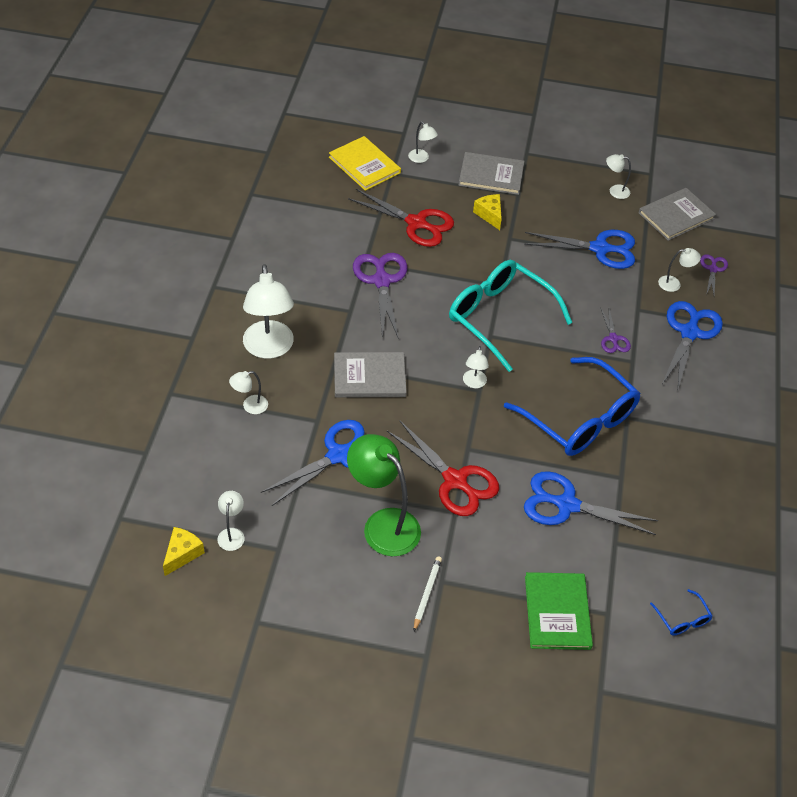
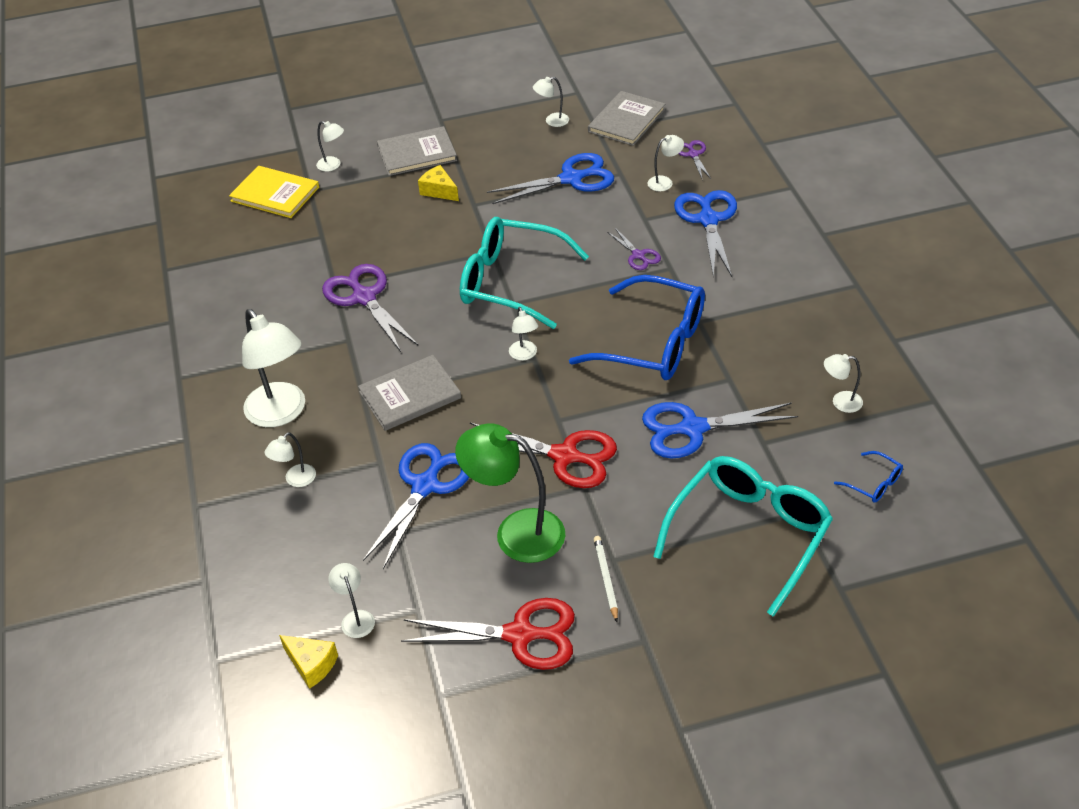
camera: 20 degrees left, 5 degrees down
yellow cheese [163,527,205,576] -> yellow cheese turned 120 degrees clockwise [279,635,338,689]
red scissors [348,189,454,247] -> red scissors moved to [401,598,575,670]
green book [525,572,593,650] -> turquoise glasses [653,456,833,617]
none -> white lamp [824,354,863,413]

